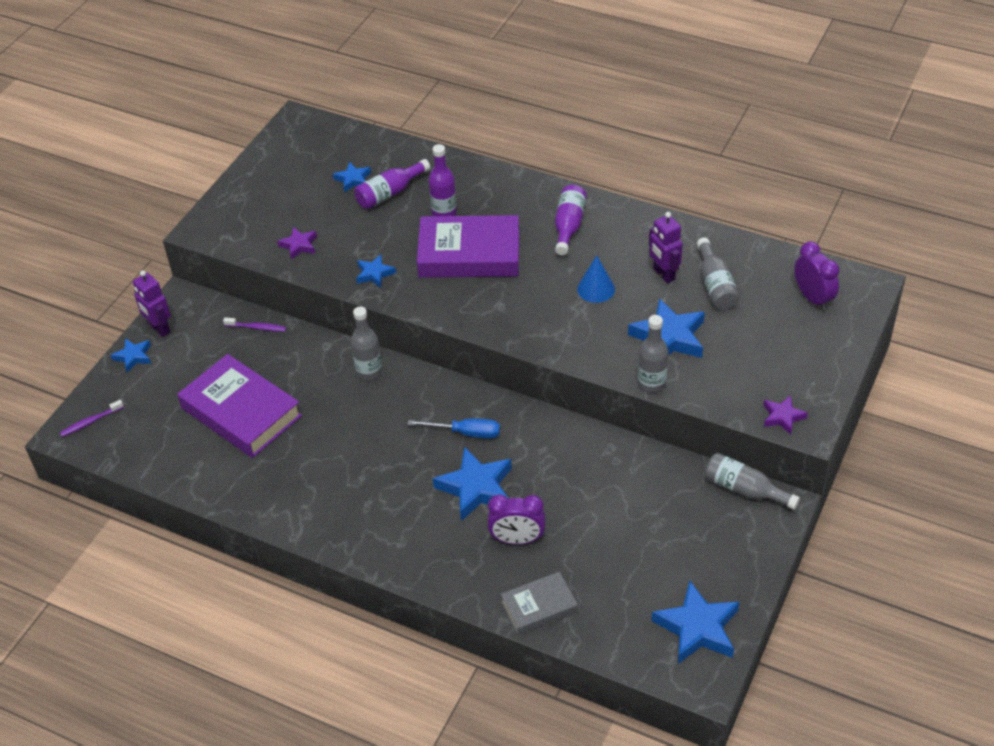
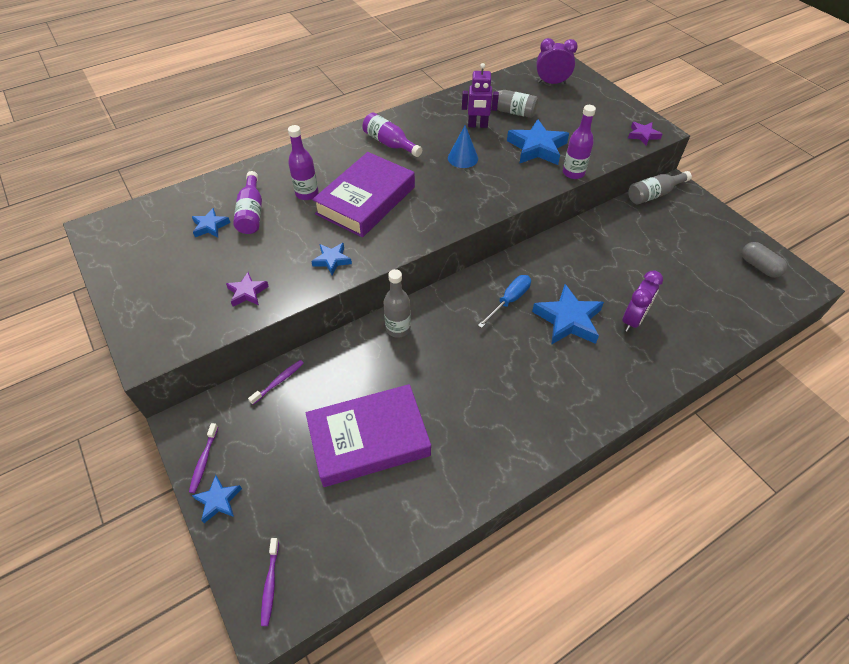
camera: 60 degrees left, 5 degrees up
purple robot [133,270,171,337] -> purple toothbrush [189,423,218,493]
grey book [501,571,578,635] -> none
grey bottle [637,315,668,393] -> purple bottle [563,105,596,179]
blue star [652,581,739,664] -> grey capsule [742,242,787,278]

